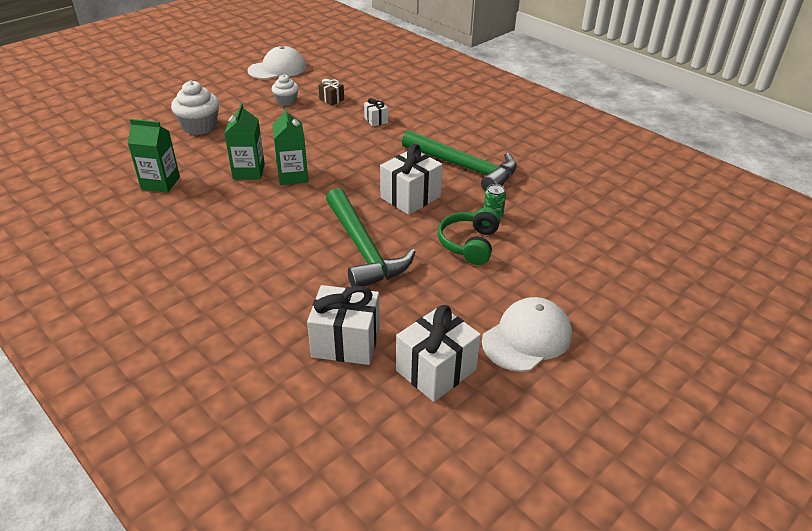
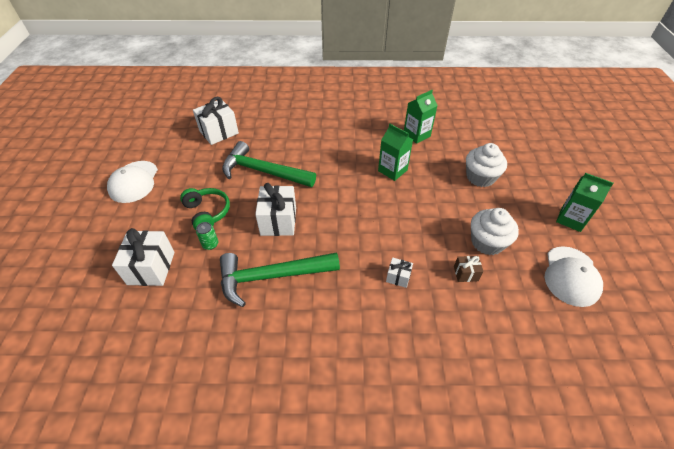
camera: 135 degrees right, 10 degrees up
white cupcake [272,75,299,106] -> white cupcake [471,208,519,255], size x1.62
green carton [272,107,309,185] -> green carton moved to [556,173,614,232]
white gift [396,305,481,402] -> white gift moved to [112,228,175,286]

